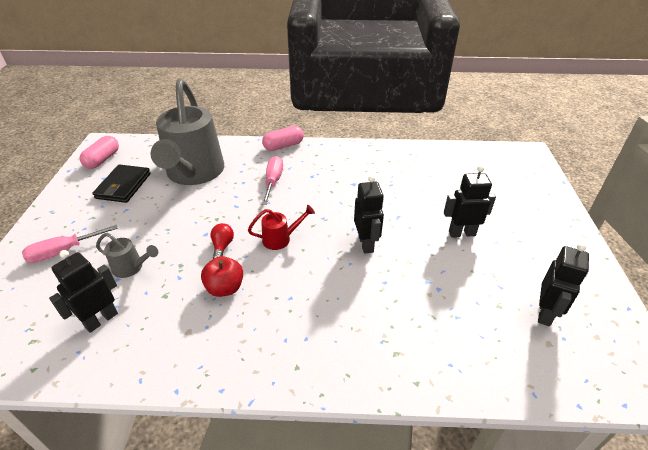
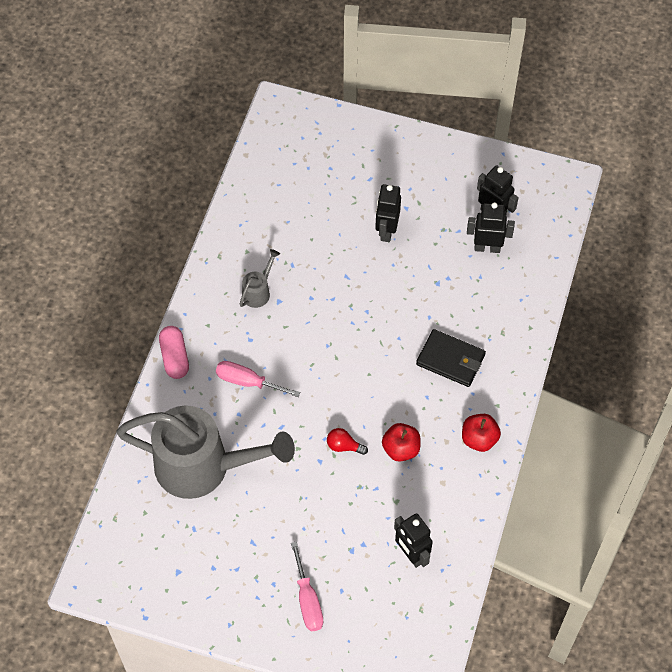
camera: 75 degrees left, 20 degrees up
pink capsule [80,136,119,169] -> none
black wallet [92,164,151,203] -> black wallet moved to [416,329,486,387]
grey watering can [96,233,158,278] -> grey watering can moved to [239,249,280,308]
red watering can [248,205,315,250] -> none
black robot [354,175,384,254] -> black robot moved to [467,202,515,253]
none -> red apple [462,414,501,452]

